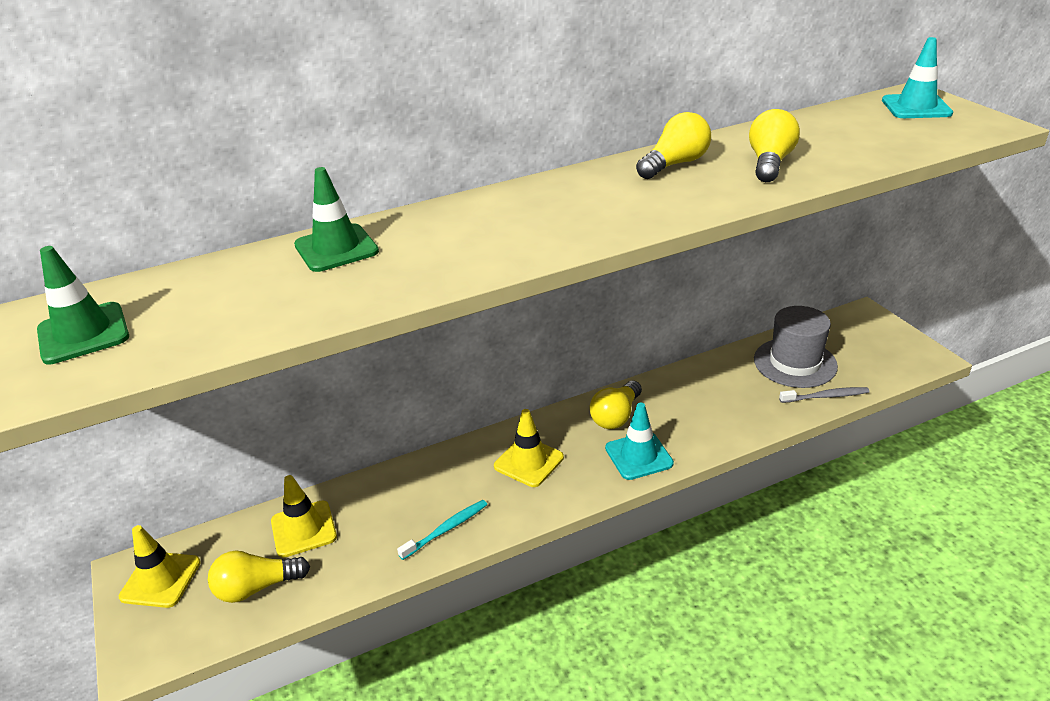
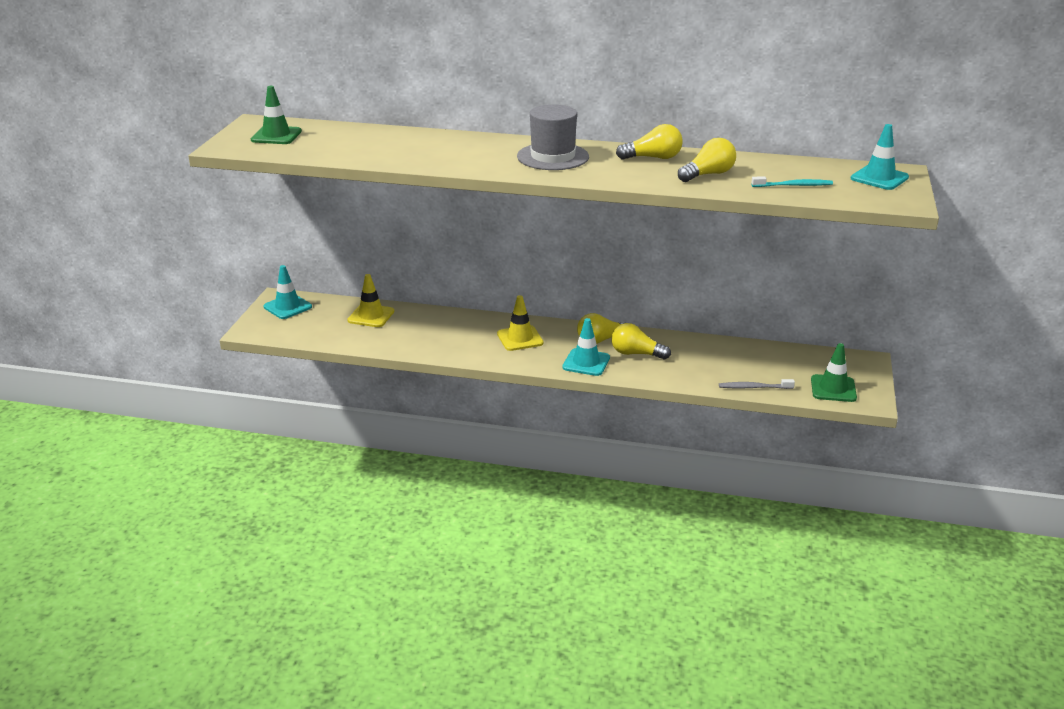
camera: 35 degrees right, 5 degrees down
yellow traffic cone [119,525,201,608] -> turquoise traffic cone [263,265,312,319]
yellow light bulb [208,551,310,603] -> yellow light bulb moved to [611,323,671,360]
green traffic cone [294,167,379,272] -> green traffic cone moved to [811,343,857,402]
turquoise toothbrush [397,500,488,560] -> turquoise toothbrush moved to [751,176,833,187]
grey hat [754,306,838,388] -> grey hat moved to [517,104,589,170]
grey toothbrush [779,387,869,403] -> grey toothbrush turned 150 degrees clockwise [719,379,795,389]

